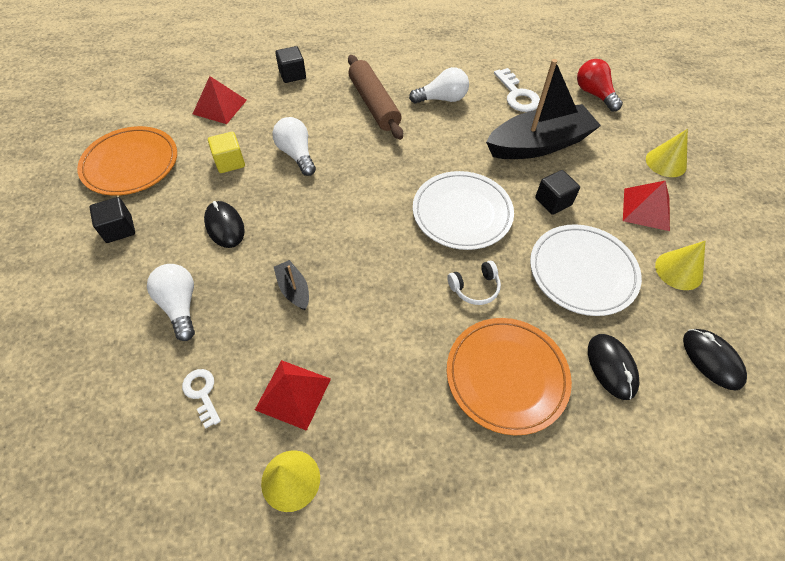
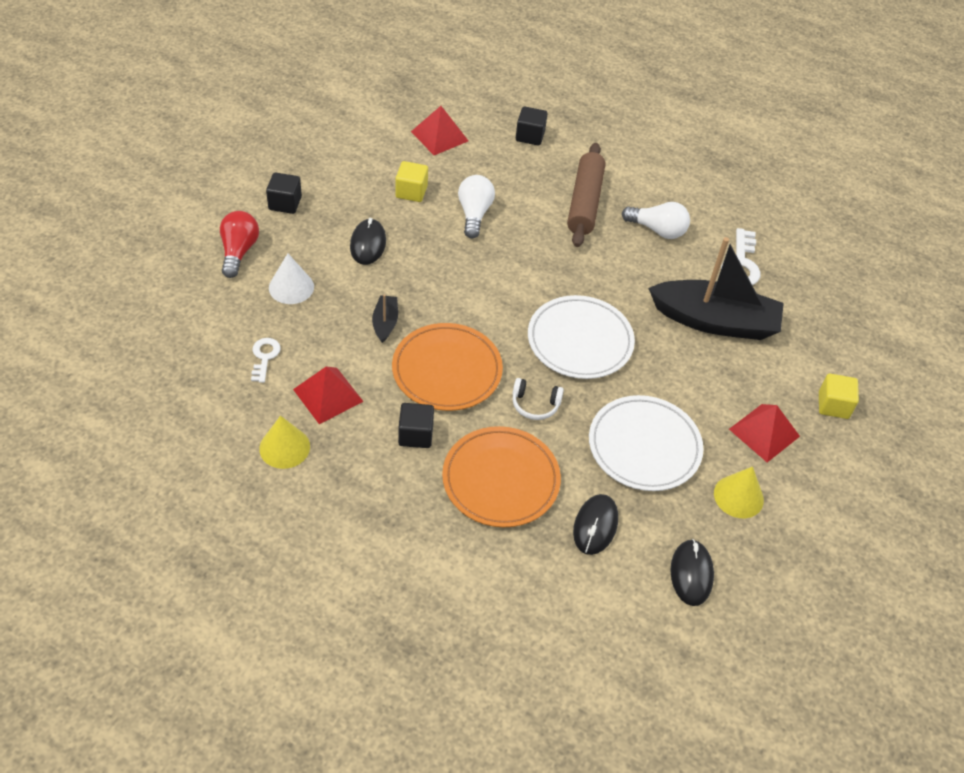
camera: 30 degrees right, 5 degrees down
orange plate [77,126,177,196] -> orange plate moved to [392,323,503,411]
white light bulb [147,264,195,341] -> white cone [269,253,314,304]
black cube [535,170,580,215] -> black cube moved to [398,403,434,448]
red light bulb [577,59,623,112] -> red light bulb moved to [220,211,259,278]
yellow cone [646,129,688,177] -> yellow cube [819,374,859,419]

